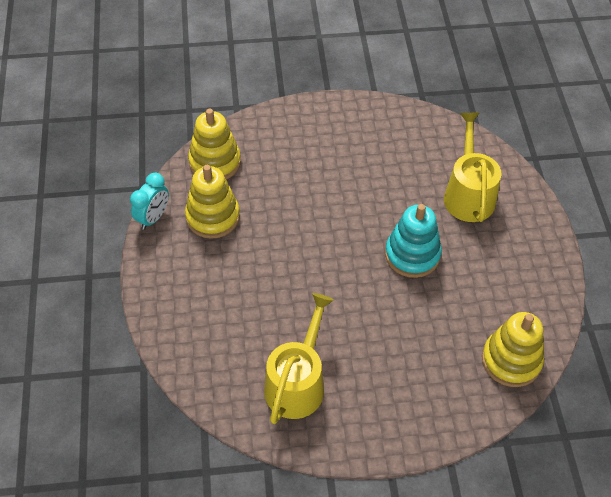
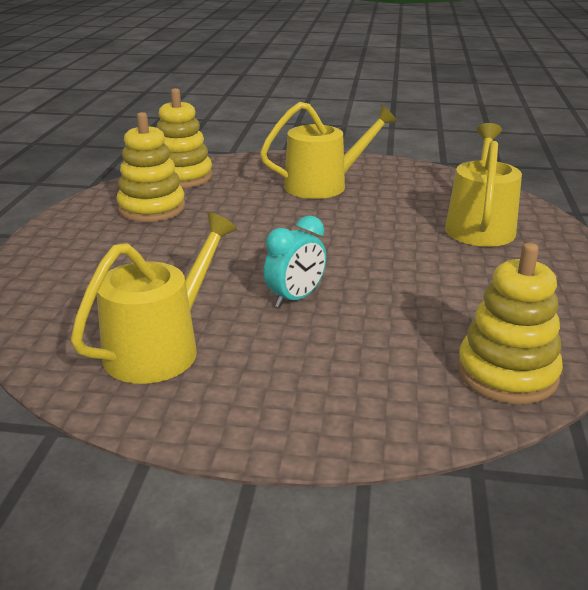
camera: 15 degrees right, 25 degrees down
turquoise clock [130,173,169,230] -> turquoise clock moved to [264,215,326,308]
turquoise stacking toy [385,204,442,278] -> none
none -> yellow watering can [260,102,397,199]

